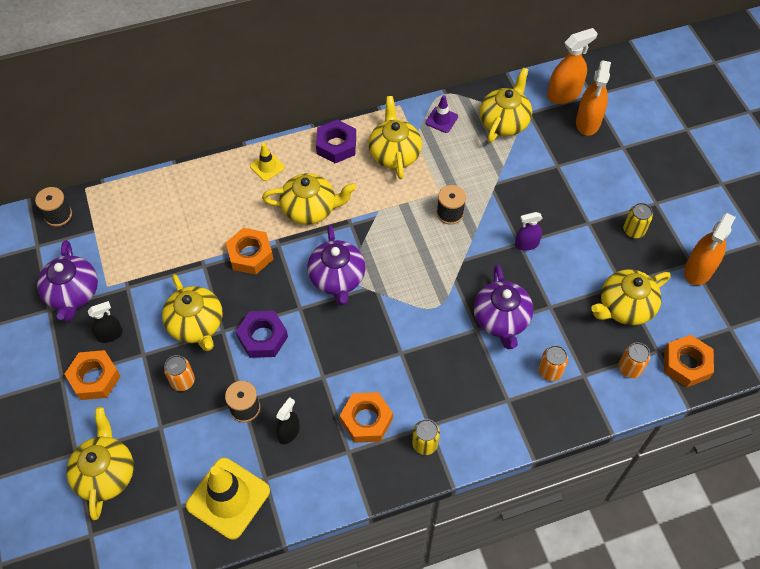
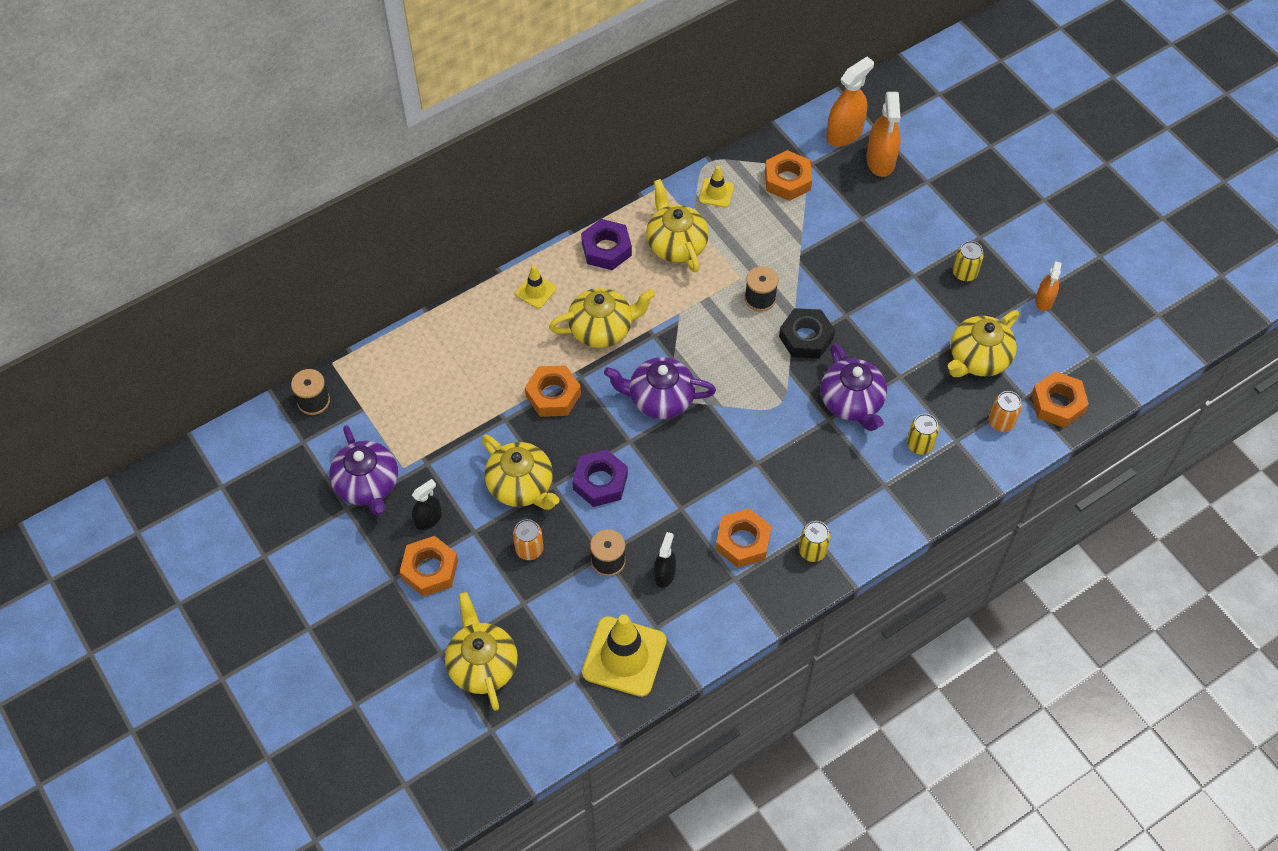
camera: 15 degrees left, 0 degrees up
purple teapot [307,225,366,305] -> purple teapot turned 120 degrees clockwise [604,357,716,419]
purple traffic cone [425,95,458,133] -> yellow traffic cone [699,166,734,208]
yellow teapot [480,68,532,143] -> orange nut [765,150,812,201]
purple spray bottle [515,212,542,251] -> none
orange can [538,345,568,381] -> yellow can [907,414,939,455]
orange spray bottle [684,213,736,285] -> orange spray bottle [1035,261,1062,311], size x0.60
none -> black nut [779,308,835,359]

